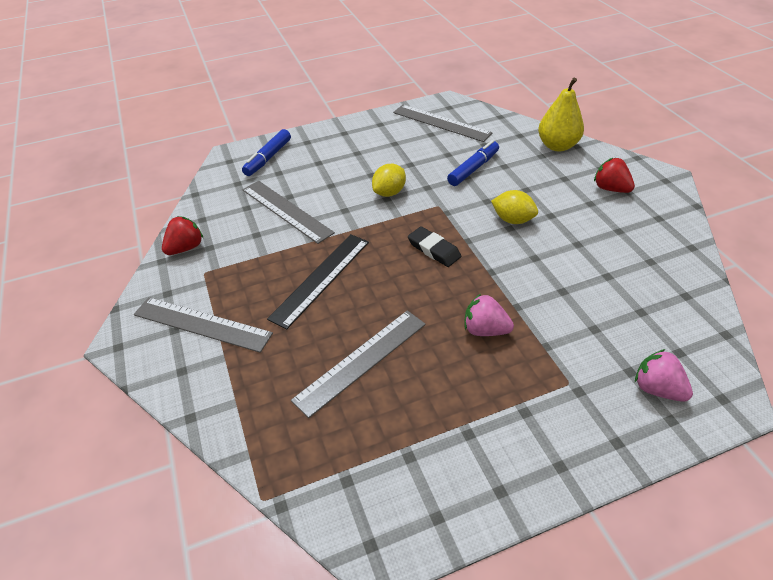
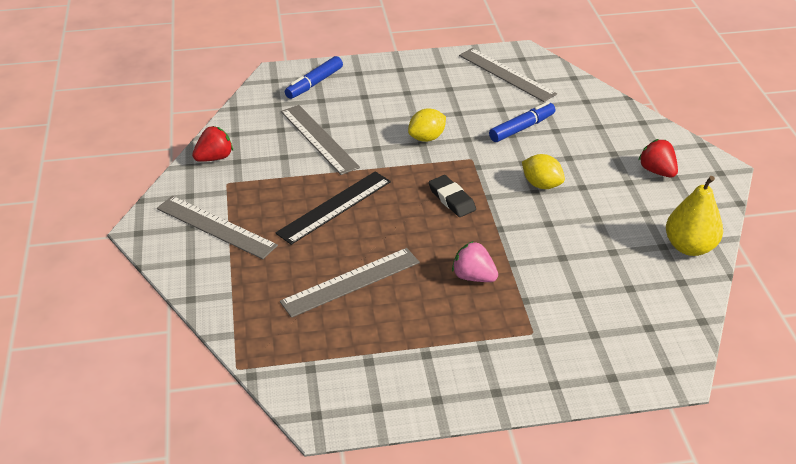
camera: 10 degrees right, 5 degrees down
yellow pear [538,77,584,152] -> yellow pear moved to [666,176,723,256]
pink strawberry [635,349,693,402] -> none

